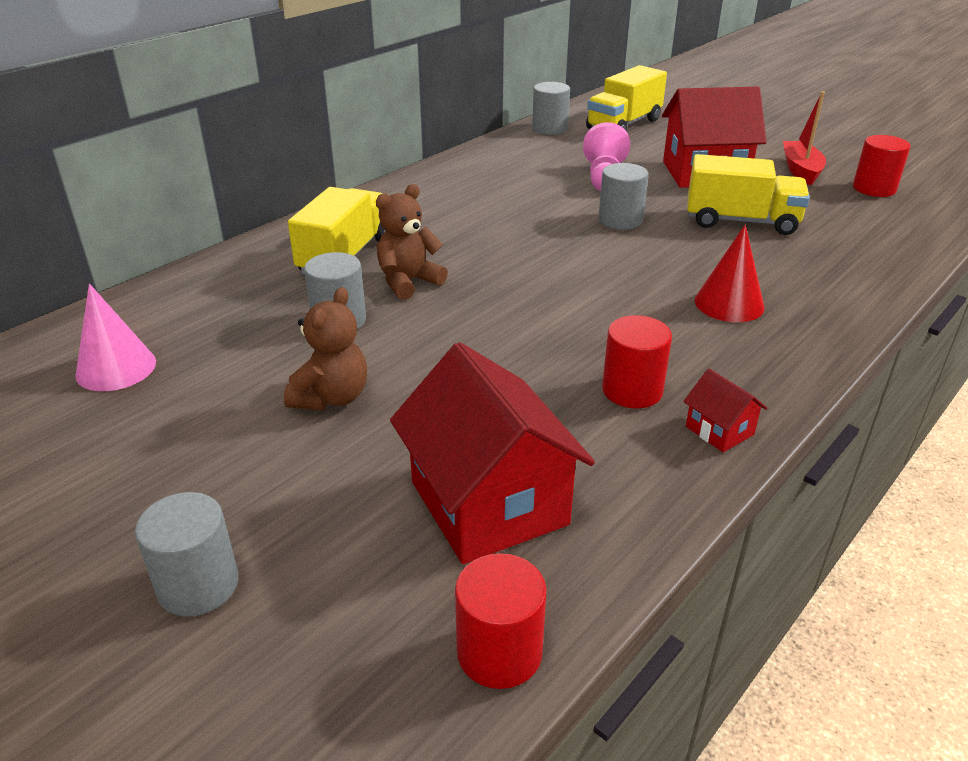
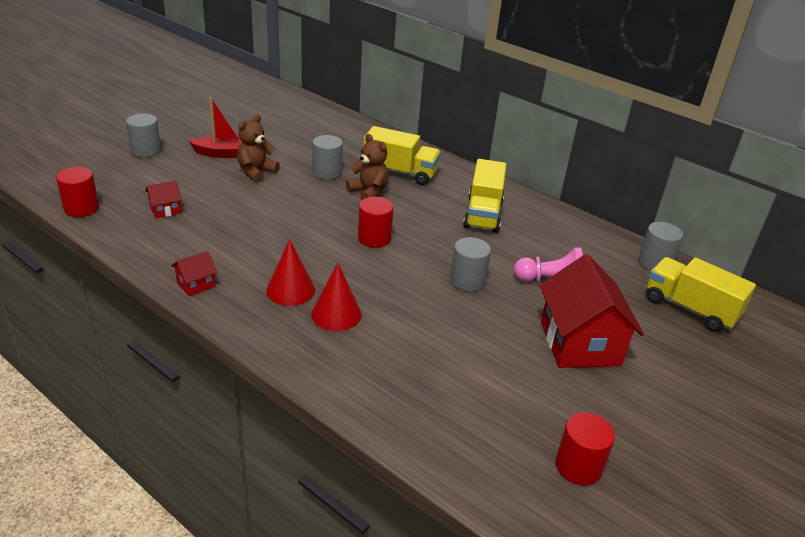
camera: 85 degrees right, 0 degrees up
pink cone [75,284,156,391] -> none
brown teddy bear [284,287,367,410] -> brown teddy bear turned 105 degrees clockwise [237,114,280,183]
red house [390,342,595,564] -> red house [145,181,182,218], size x0.44
red cylinder [602,315,672,409] -> red cylinder moved to [358,197,394,248]
yellow truck [687,154,810,235] -> yellow truck moved to [463,159,507,233]
red boat [783,91,826,185] -> red boat moved to [189,97,242,158]
none -> red cone [266,239,315,306]

